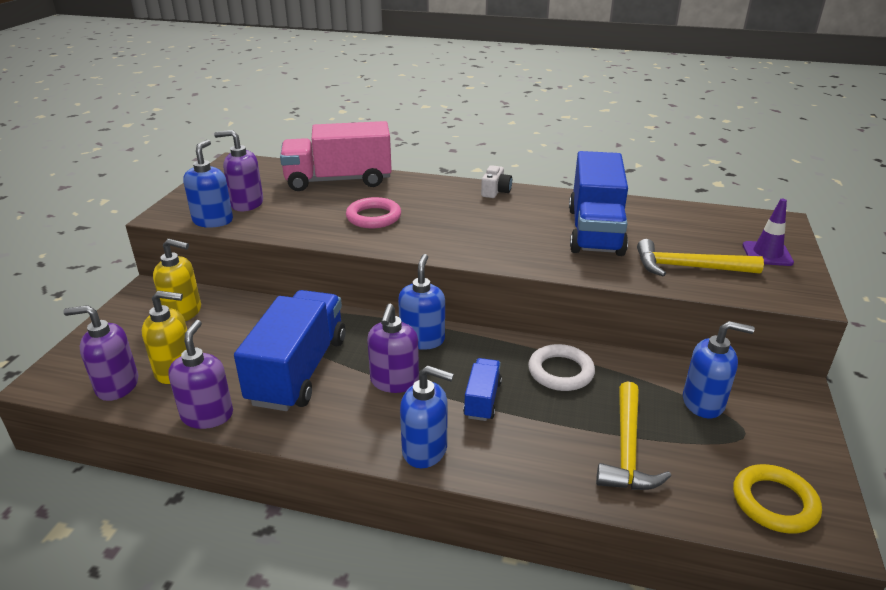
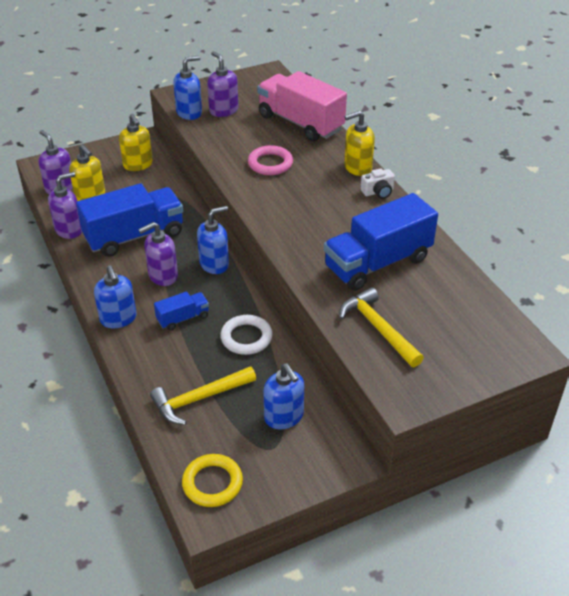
camera: 50 degrees right, 10 degrees up
purple traffic cone [743,199,794,266] -> none
none -> yellow soap dispenser [344,111,375,176]

